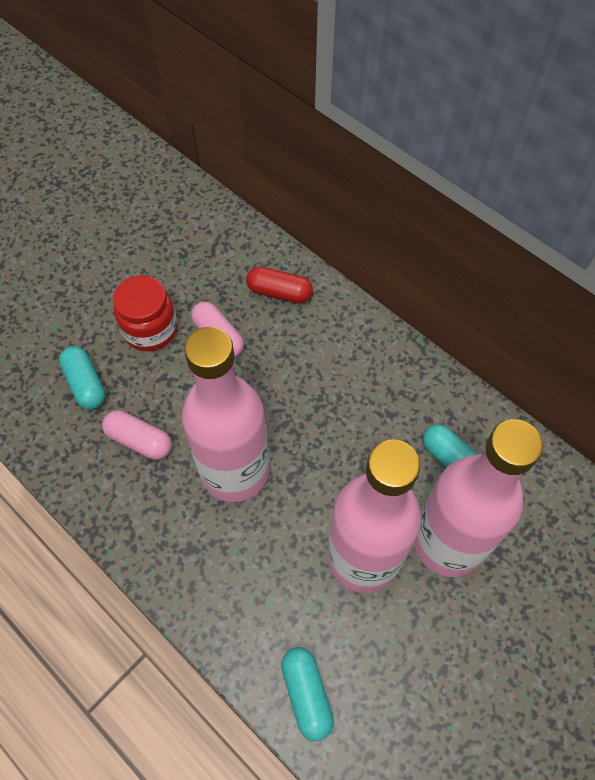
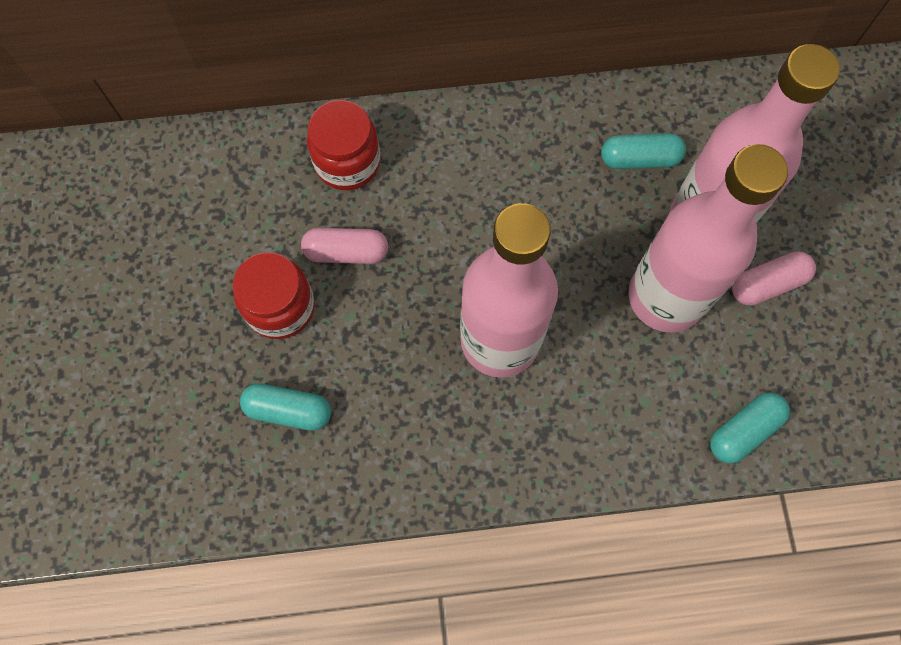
camera: 50 degrees left, 10 degrees up
pink capsule [102,410,172,460] -> pink capsule moved to [732,251,816,306]
red capsule [246,267,313,303] -> red jar [307,100,381,190]
turquoise capsule [281,647,334,741] -> turquoise capsule turned 60 degrees counterclockwise [710,392,790,464]

